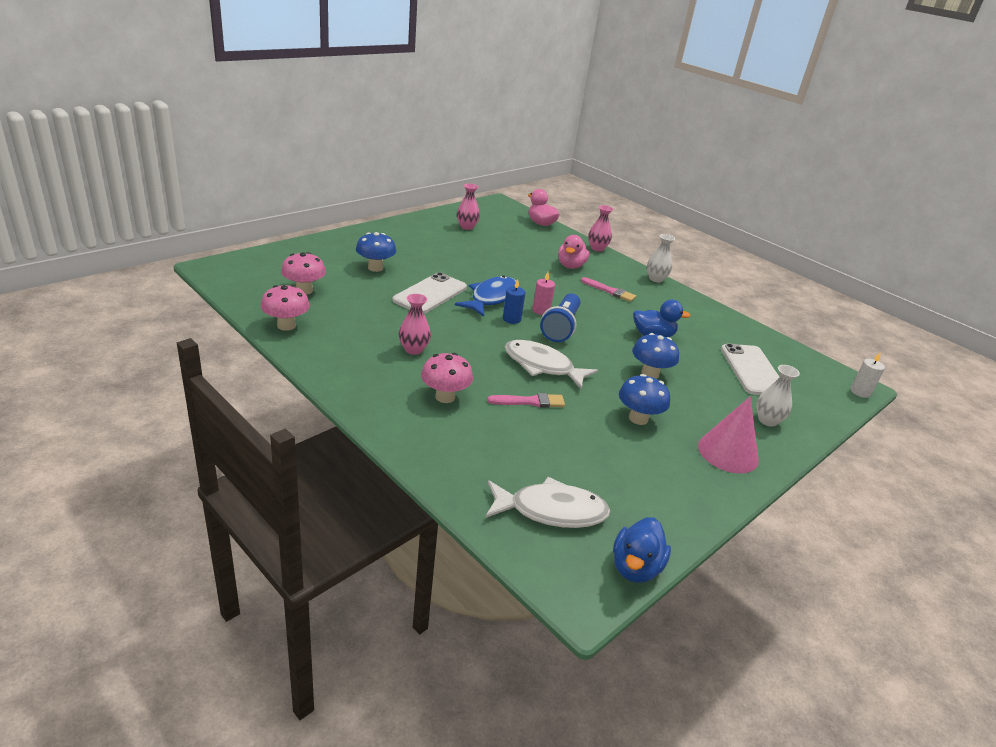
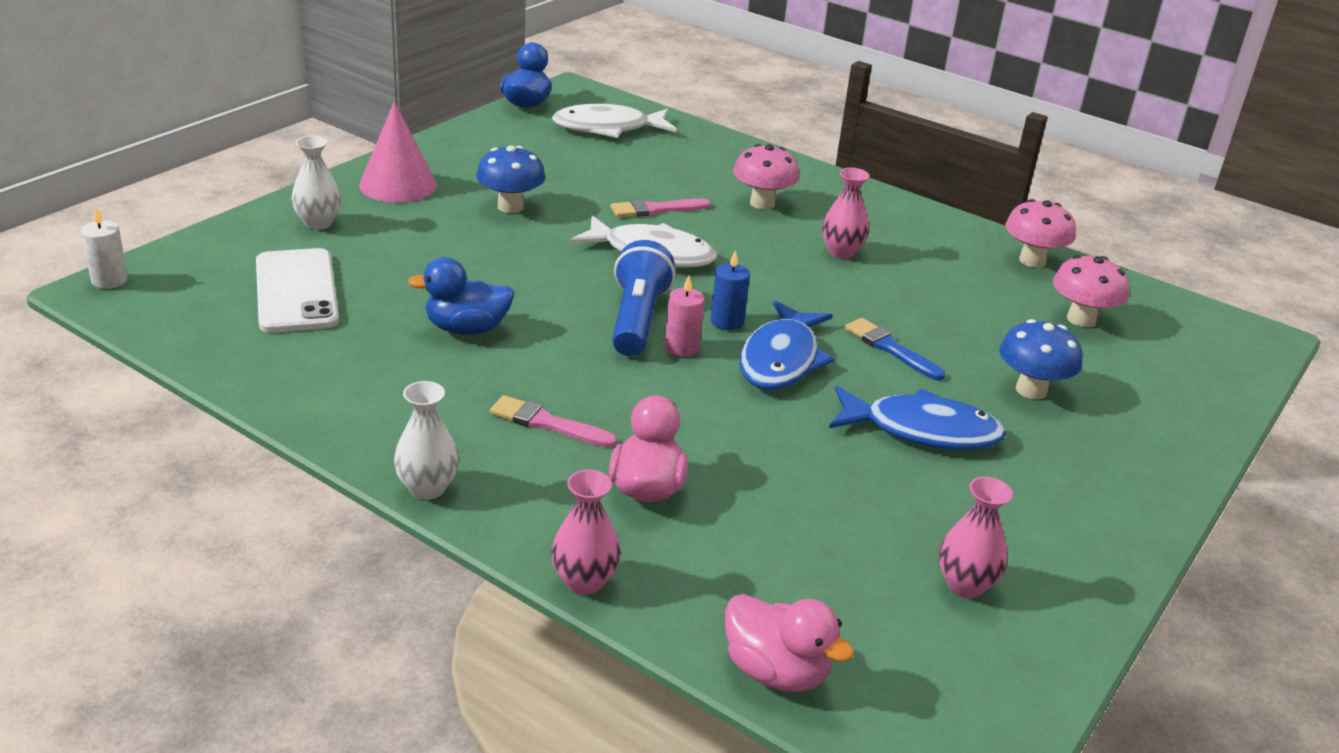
camera: 170 degrees right, 0 degrees up
white phone [392,272,467,314] -> blue brush [845,318,945,381]
blue mushroom [632,333,679,379] -> none
none -> blue fish [829,386,1006,450]

